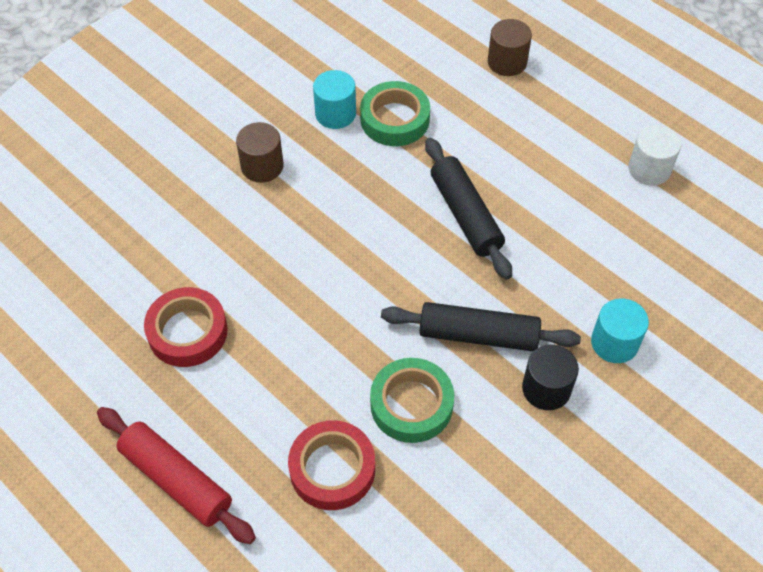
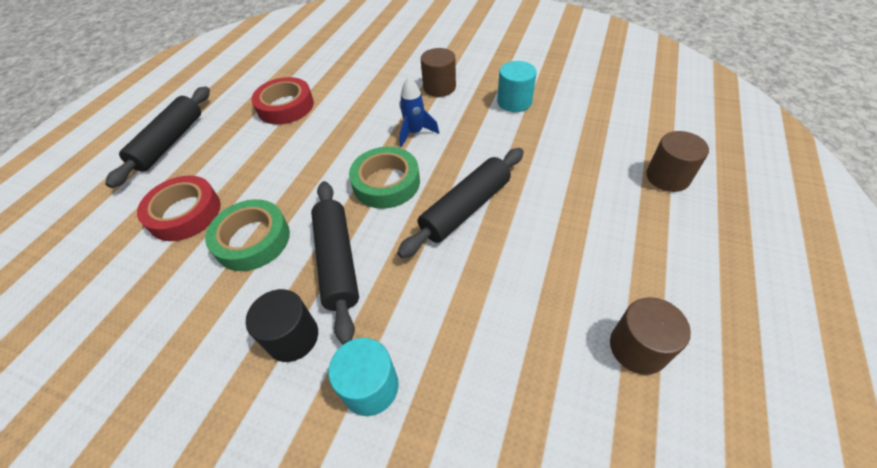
camera: 70 degrees right, 5 degrees down
red rolling pin [97,407,256,544] -> black rolling pin [105,86,210,188]
green tape [360,81,430,146] -> green tape moved to [349,147,420,209]
white cylinder [628,125,681,186] -> brown cylinder [610,297,691,375]
none -> blue rocket [399,77,439,147]

